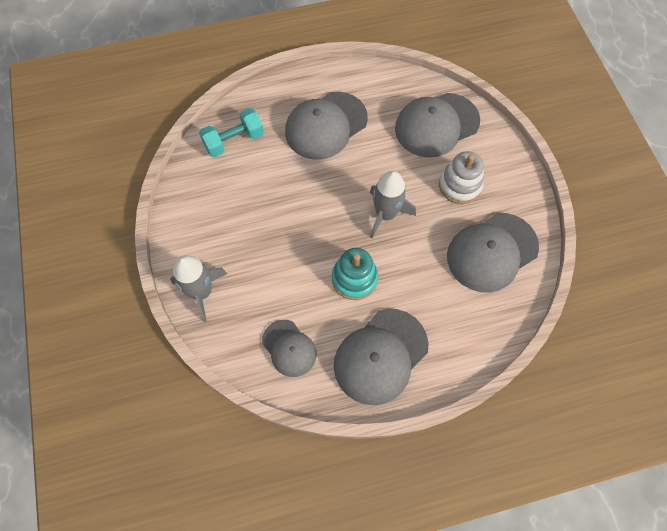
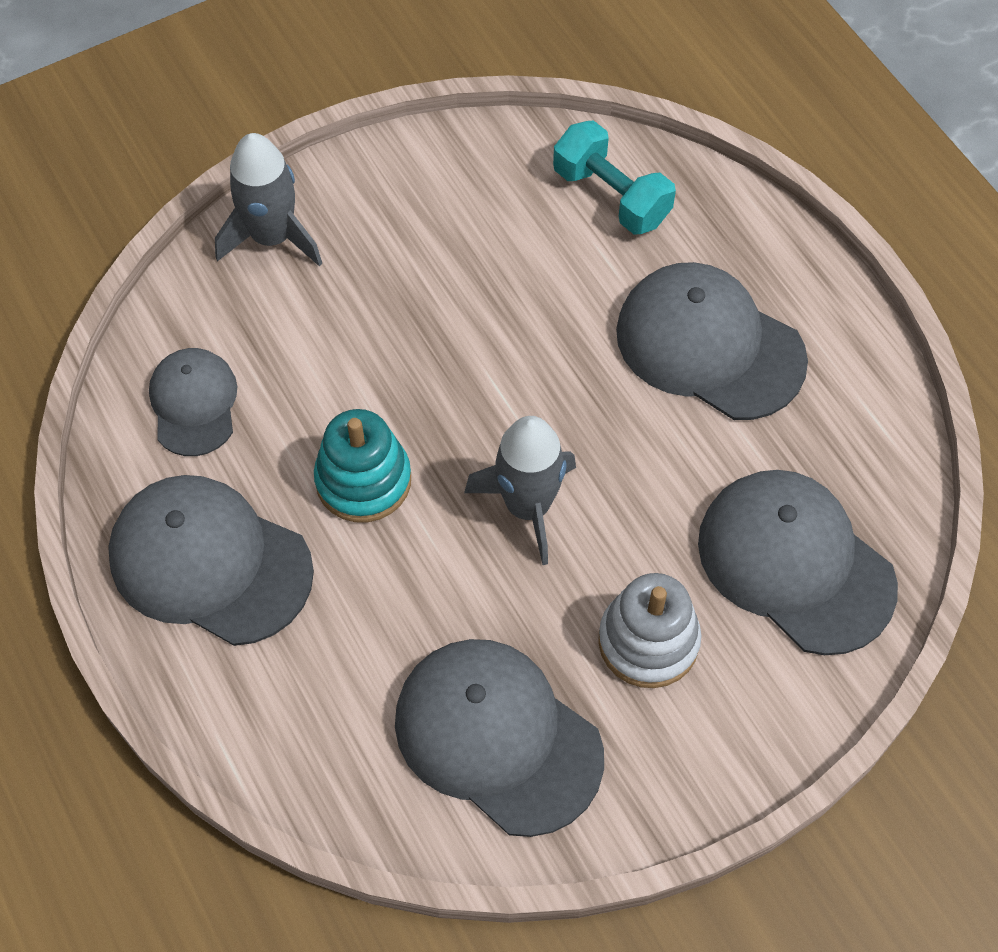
camera: 75 degrees right, 5 degrees down
grey cap [262,320,317,377] -> grey cap turned 135 degrees clockwise [149,348,237,456]

